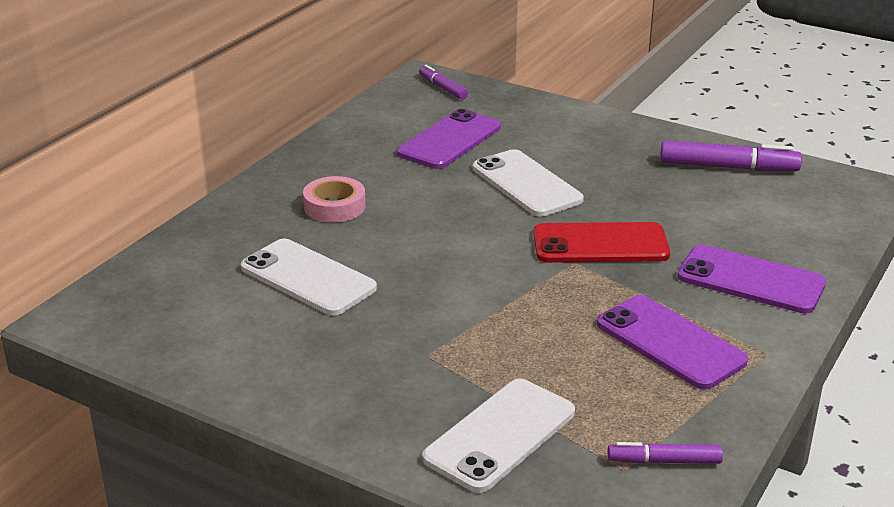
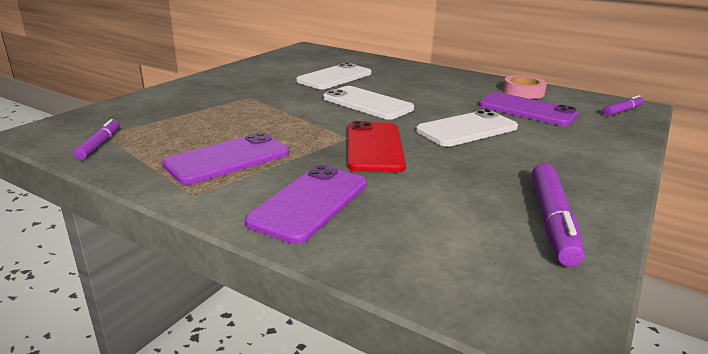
camera: 90 degrees right, 5 degrees down
pink tape [303,176,366,222] -> pink tape moved to [503,75,547,99]
white phone [422,379,575,493] -> white phone moved to [323,86,414,120]

